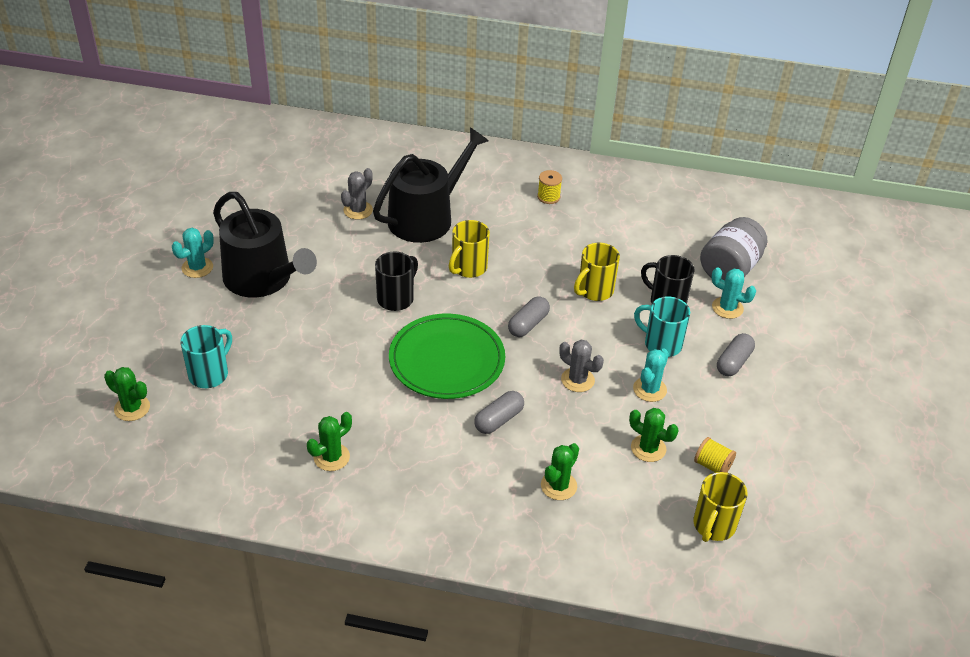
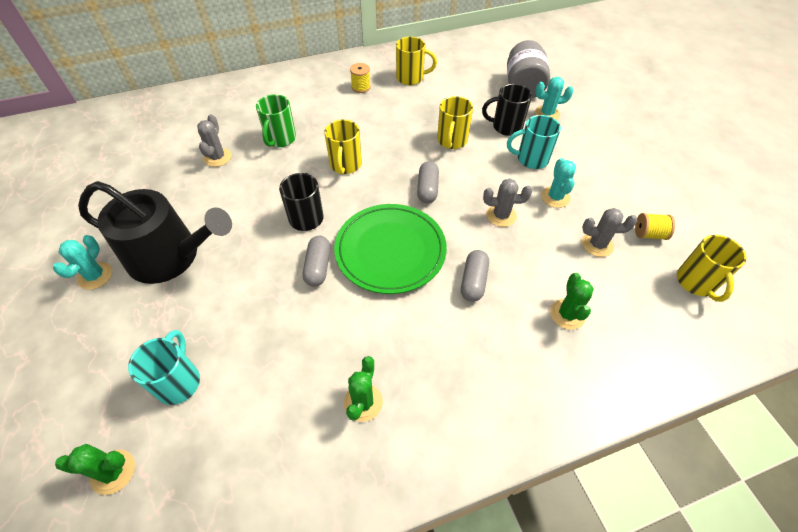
camera: 30 degrees left, 10 degrees up
black watering can [373,128,489,243] -> green mug [256,94,296,147]
green cactus [629,408,679,462] -> grey cactus [582,208,637,257]
grey capsule [717,333,755,376] -> grey capsule moved to [303,236,330,287]
none -> yellow mug [396,37,437,85]

